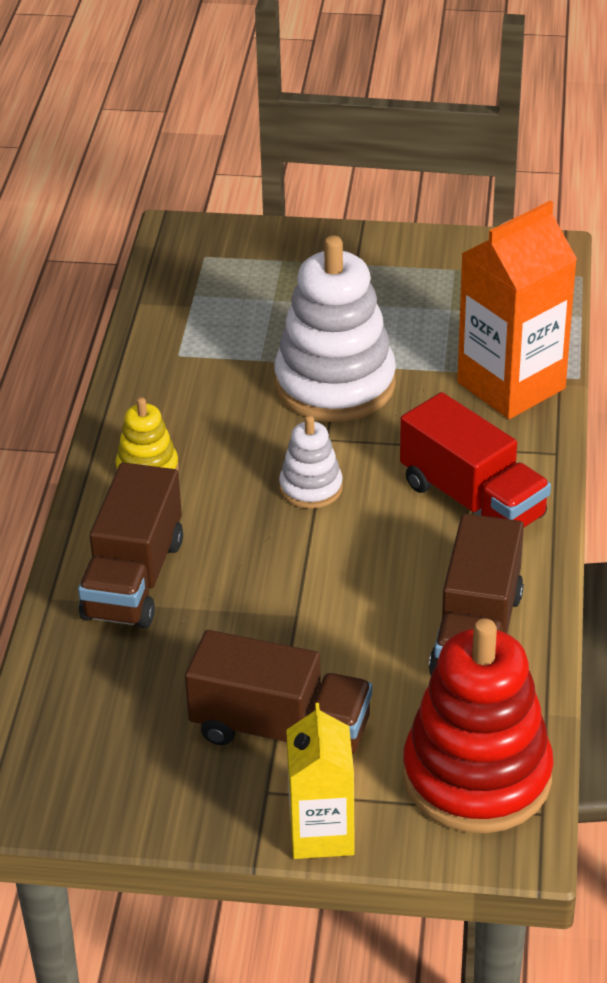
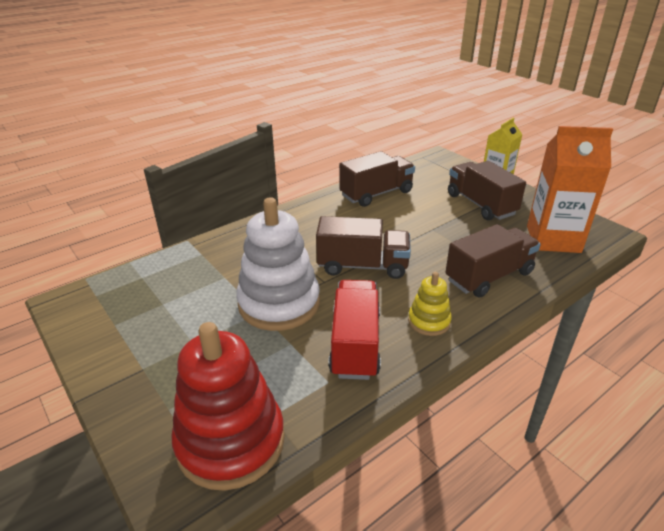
camera: 135 degrees left, 5 degrees down
white stacking toy [279,415,343,509] -> brown truck [316,216,411,279]
red truck [400,392,551,527] -> red truck moved to [328,280,381,380]
red stacking toy [403,618,554,833] -> red stacking toy moved to [172,322,285,491]
orange carton [457,201,577,419] -> orange carton moved to [527,126,613,253]

